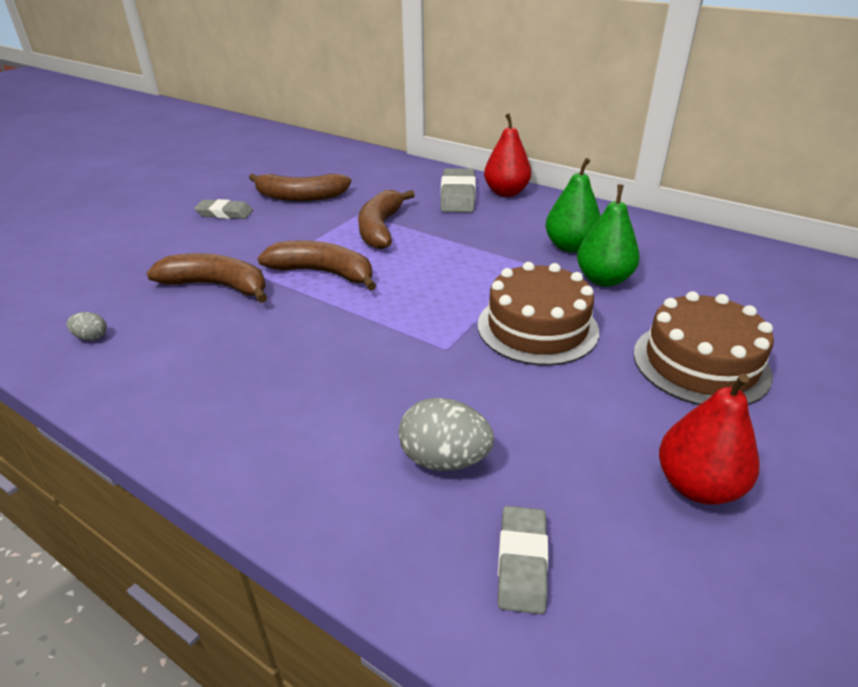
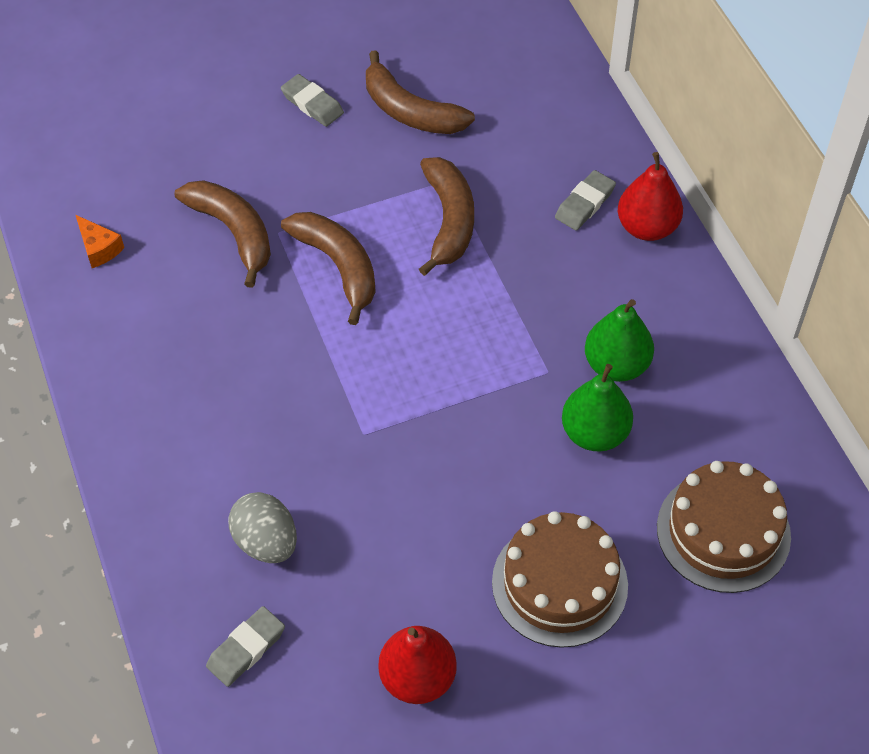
camera: 35 degrees right, 20 degrees up
grey egg [67,312,107,341] -> orange cheese [76,215,124,268]
brown banana [358,190,415,249] -> brown banana turned 135 degrees clockwise [419,157,474,276]
grey eraser [440,168,476,212] -> grey eraser [555,170,616,231], size x0.65
brown cake [478,262,599,366] -> brown cake moved to [657,461,791,593]

